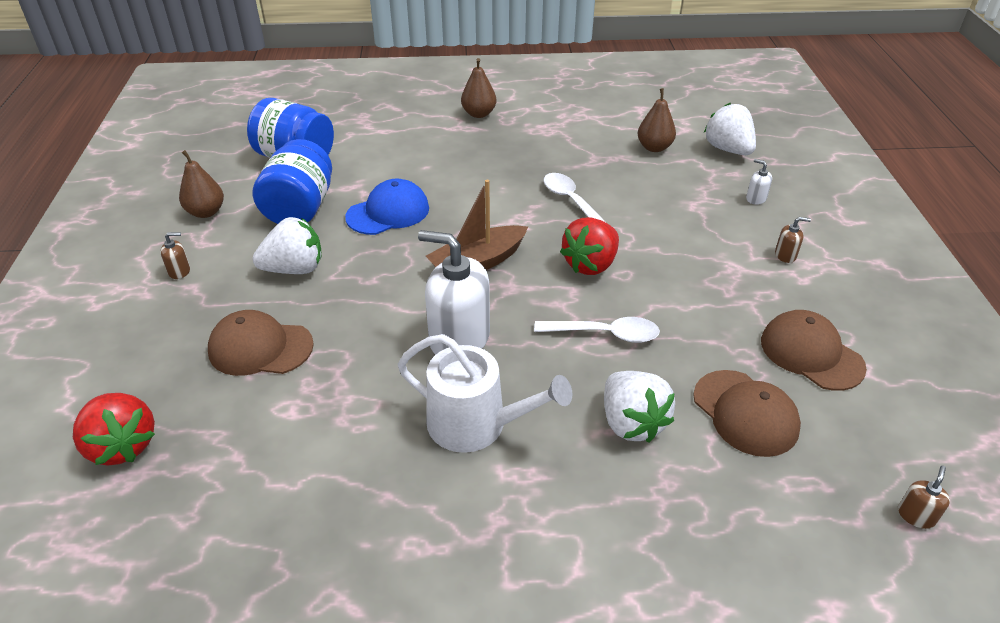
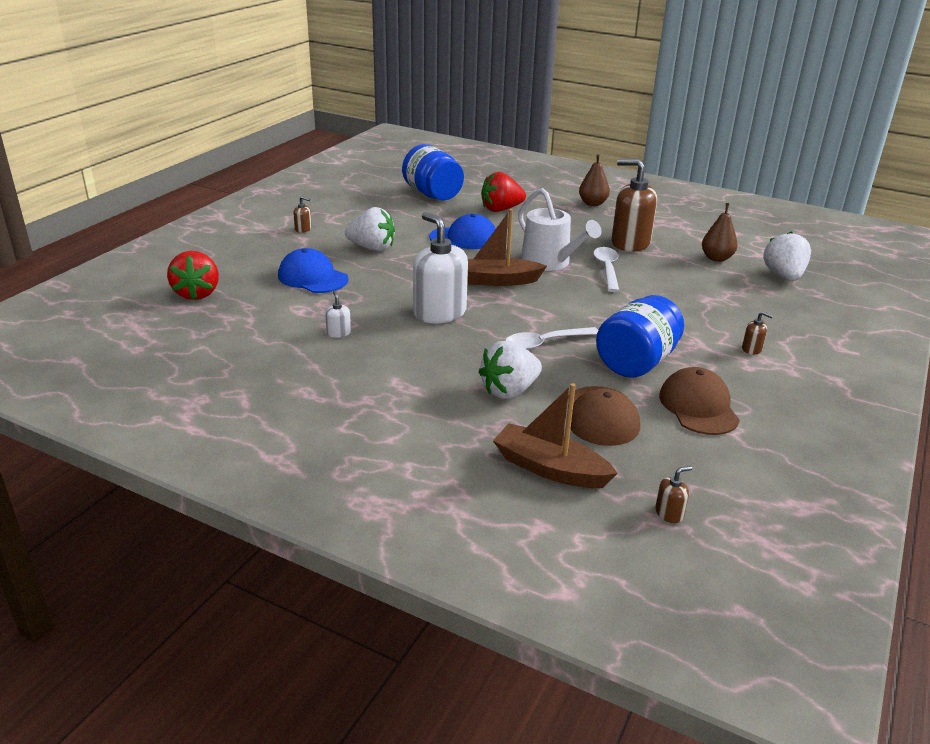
camera: 30 degrees right, 10 degrees down
brown pear [179,150,224,218] -> none
brown cap [208,310,314,376] -> blue cap [278,248,348,293]
blue jar [253,139,332,224] -> blue jar moved to [596,295,684,378]
white watering can [398,334,572,453] -> white watering can moved to [518,188,601,271]
white spoon [534,317,660,343] -> white spoon turned 120 degrees clockwise [505,327,598,350]
red strawberry [560,217,619,275] -> red strawberry moved to [481,172,526,212]
white strawberry [604,371,675,442] -> white strawberry turned 45 degrees clockwise [479,341,542,399]
white soap dispenser [746,159,772,205] -> white soap dispenser moved to [325,291,351,338]
none -> brown boat [493,383,618,488]
none -> brown soap dispenser [612,159,657,252]

